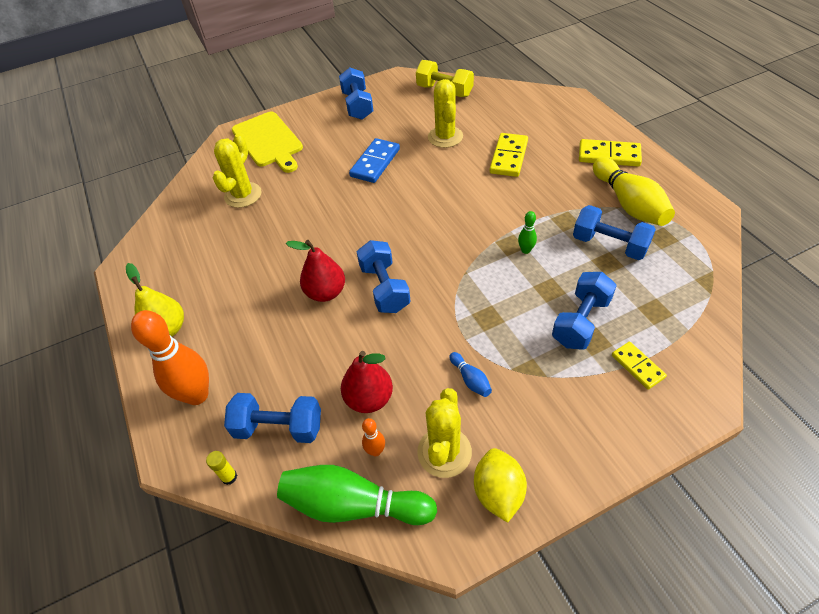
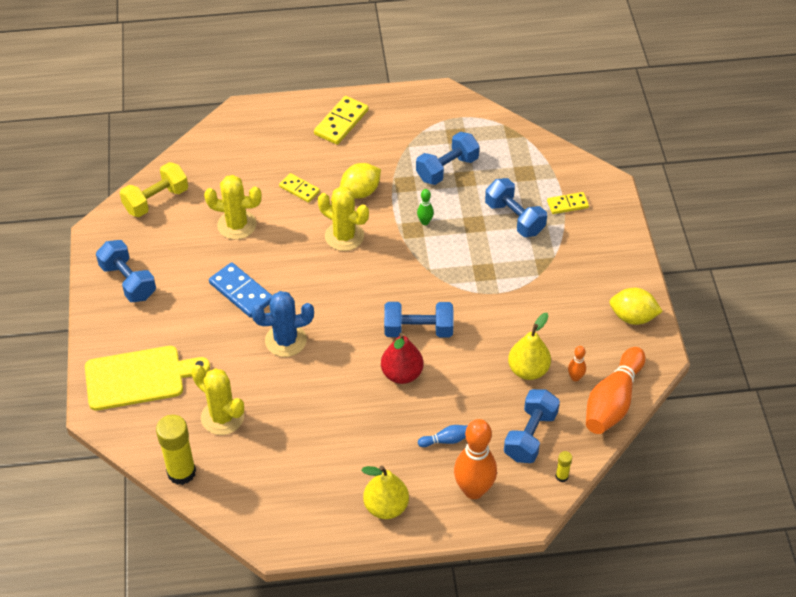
camera: 75 degrees left, 0 degrees up
green bowling pin [277,465,437,525] -> orange bowling pin [586,347,645,434]
blue dumbbell [339,68,373,120] -> blue dumbbell turned 45 degrees clockwise [96,240,156,302]
red pear [341,351,393,413] -> yellow pear [508,313,551,380]
yellow cactus [417,388,472,478] -> yellow cactus moved to [318,186,369,251]
blue bowling pin [449,352,492,397] -> blue bowling pin moved to [418,425,467,447]
yellow domino [490,133,528,177] -> yellow domino [279,173,320,203], size x0.63
yellow bowling pin [593,157,675,226] -> none
none -> yellow glue stick [156,415,196,485]
none -> blue cactus [251,291,314,357]
none -> yellow lemon [340,163,381,198]

